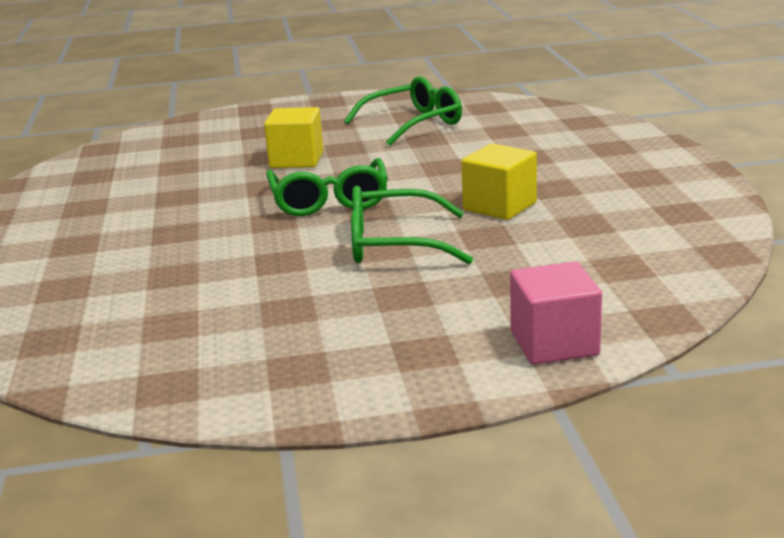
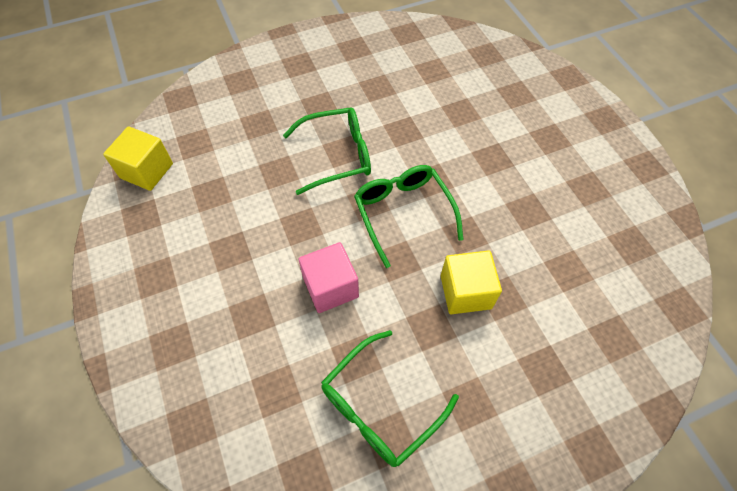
camera: 165 degrees right, 35 degrees up
yellow cube [461,143,537,220] -> yellow cube moved to [103,126,173,191]
pink cube [510,261,602,365] -> pink cube moved to [299,242,359,313]

